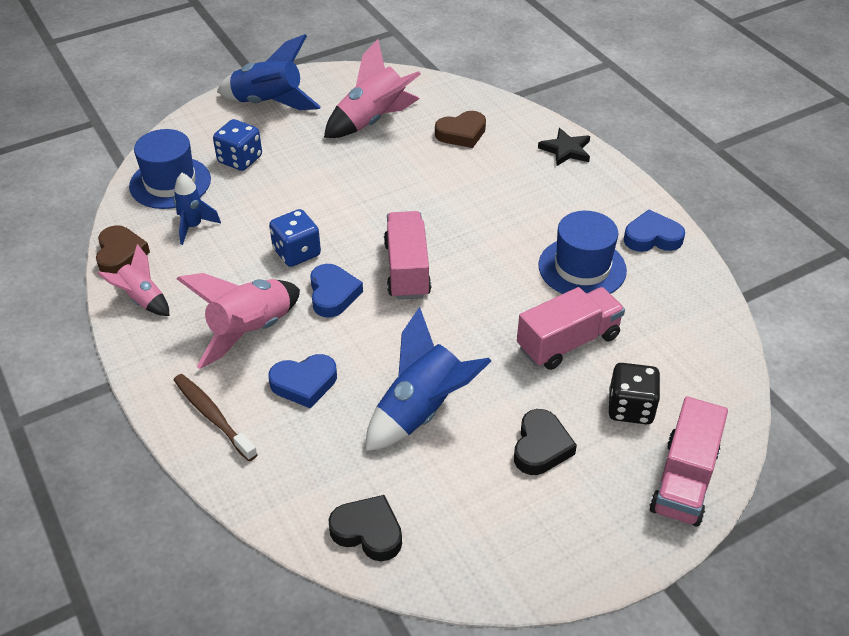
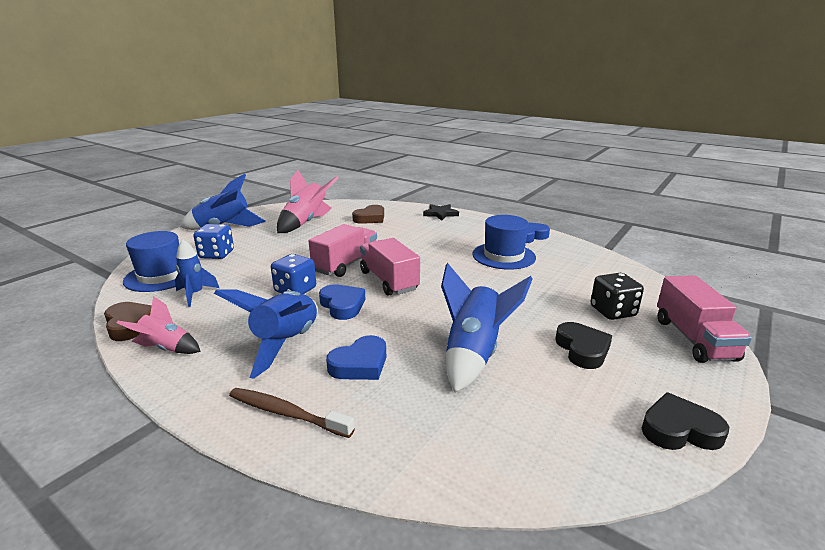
camera: 25 degrees left, 20 degrees down
pink rocket [177,273,300,369] -> blue rocket [214,289,318,379]
black heart [328,495,402,561] -> black heart moved to [642,392,729,450]
pink truck [517,287,625,370] -> pink truck moved to [309,224,377,277]

